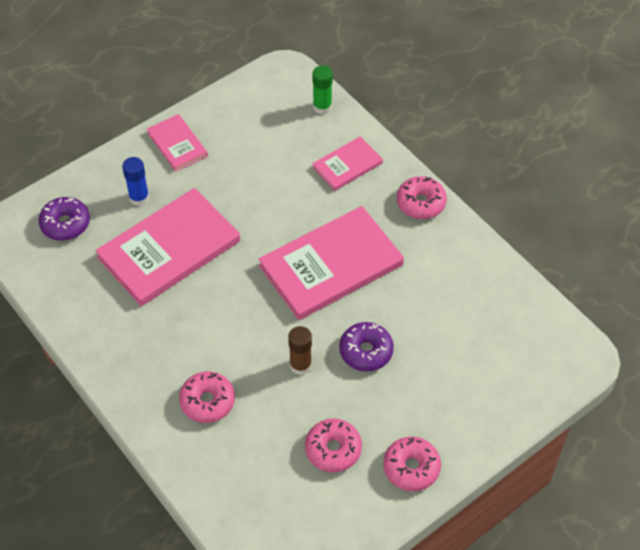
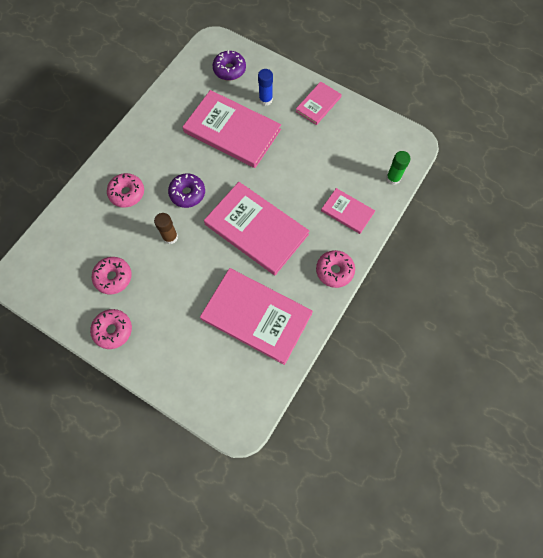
camera: 70 degrees right, 15 degrees up
purple donut [339,322,394,371] -> purple donut moved to [168,173,205,208]
none -> pink book [200,268,313,365]

